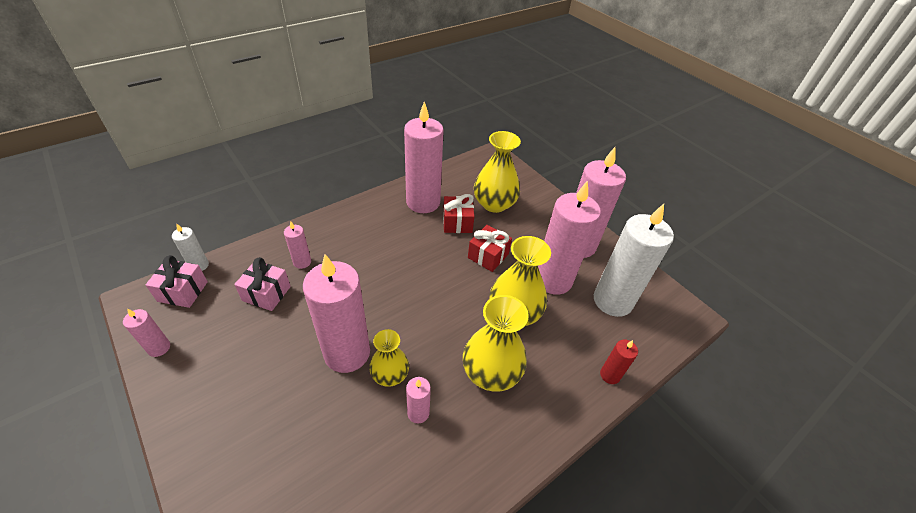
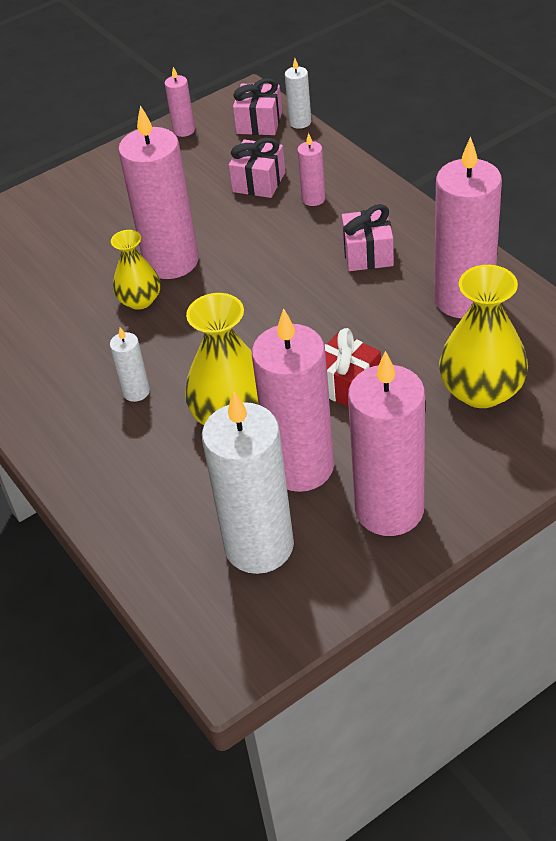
camera: 100 degrees right, 0 degrees up
pink candle [406,377,431,423] -> none
red gift [443,194,474,233] -> none
yellow vase [463,295,529,392] -> white candle [110,327,150,402]
red candle [600,340,638,384] -> none
none -> pink gift [342,204,394,271]

